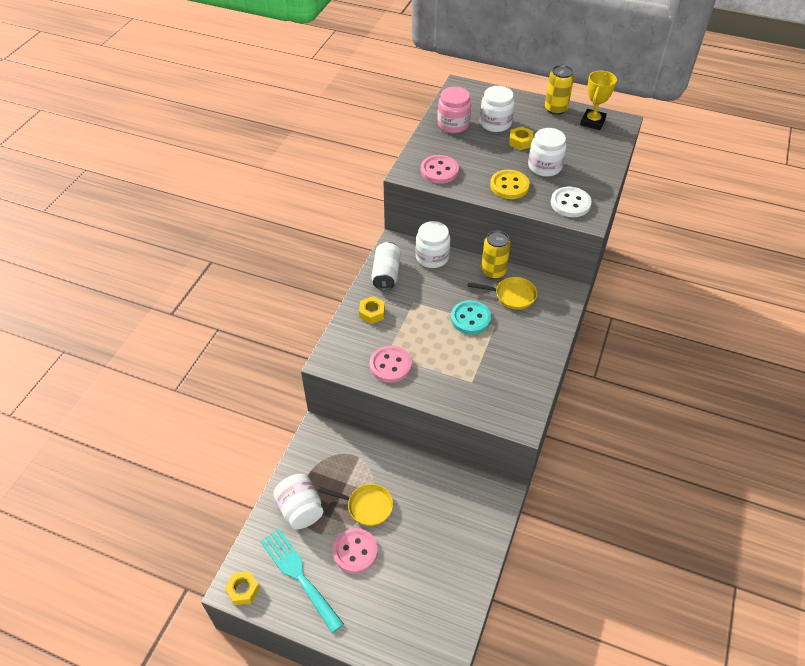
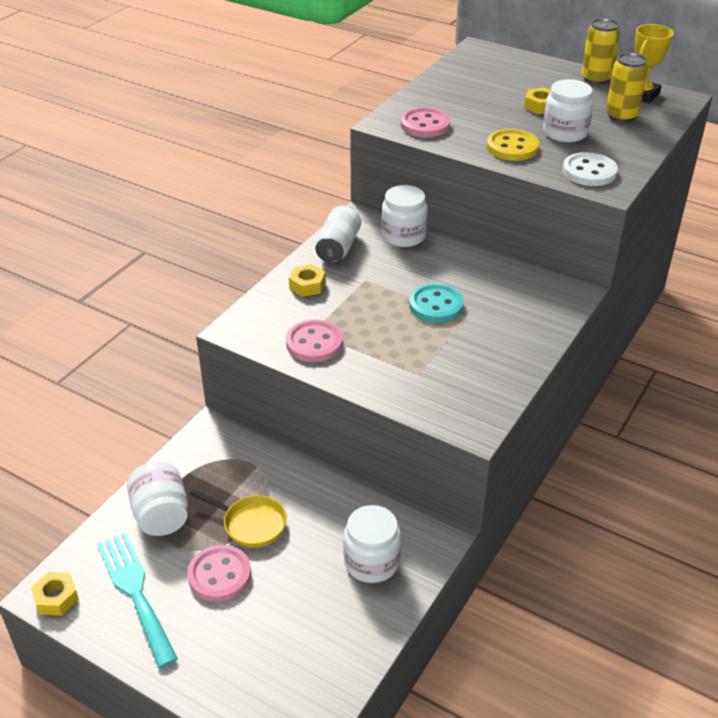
camera: 10 degrees right, 10 degrees down
pink jar [437,87,471,133] -> none
yellow pan [468,277,537,310] -> none
white jar [480,86,515,132] -> white jar moved to [343,505,401,583]
yellow can [481,231,511,279] -> yellow can moved to [606,53,648,122]

